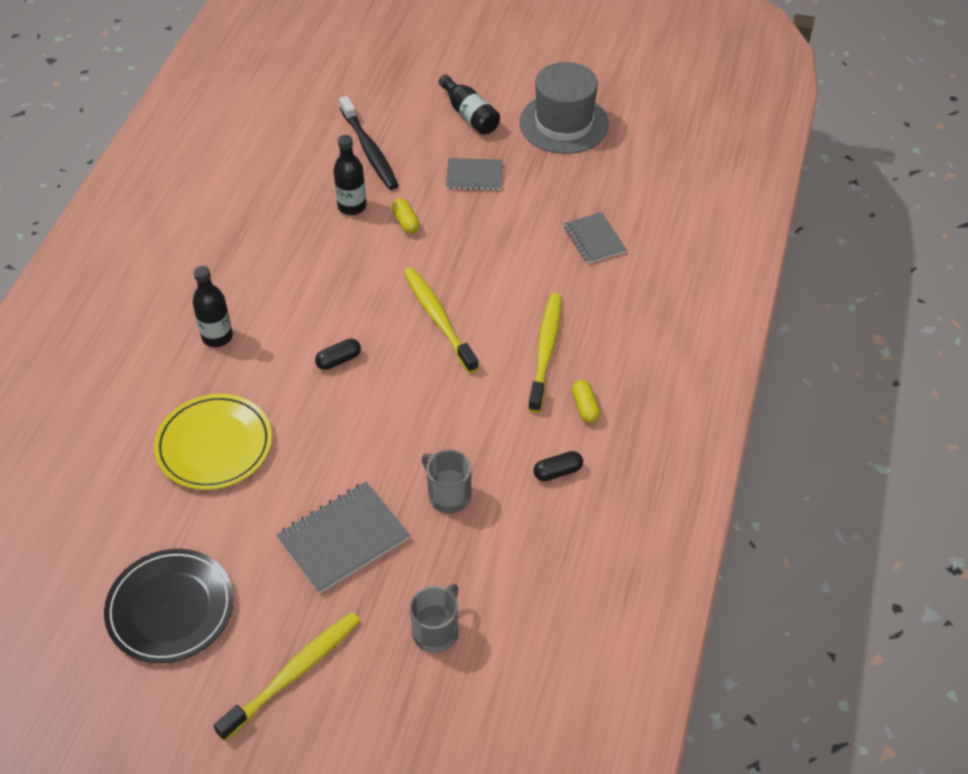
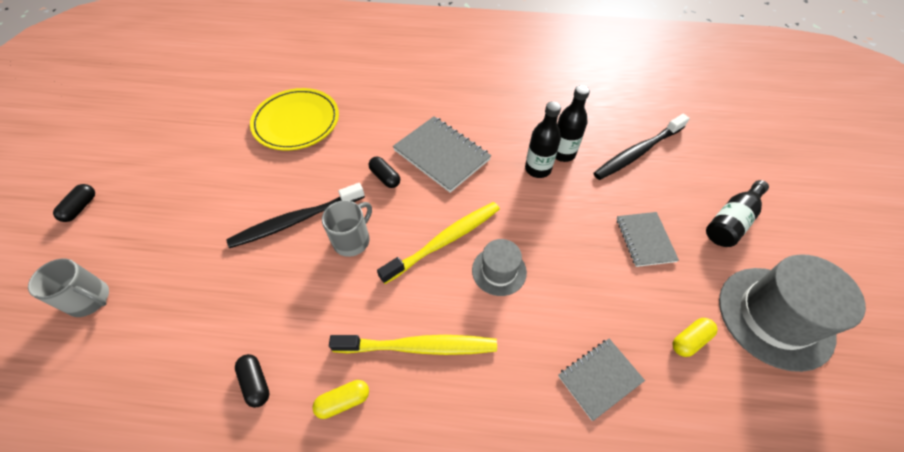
camera: 80 degrees right, 5 degrees up
black plate [104,549,234,663] -> none
black bottle [193,266,233,347] -> black bottle moved to [525,101,561,178]
yellow toothbrush [214,612,360,741] -> black capsule [53,184,95,222]
grey notebook [276,482,410,594] -> grey notebook moved to [393,116,491,193]
yellow capsule [392,198,420,234] -> yellow capsule moved to [672,318,718,357]
grey mug [422,450,471,513] -> grey mug moved to [322,200,372,257]
none -> black toothbrush [226,183,365,248]
none -> grey hat [472,239,527,296]

